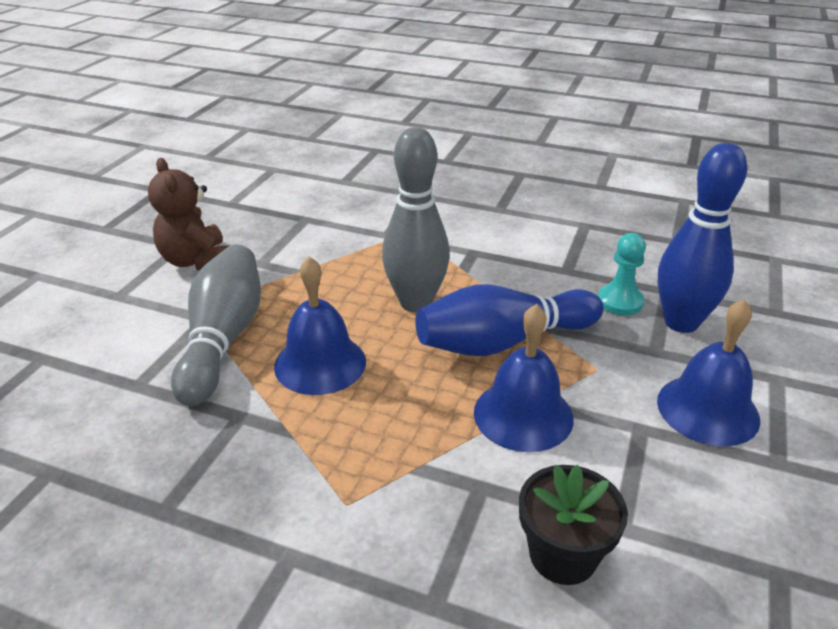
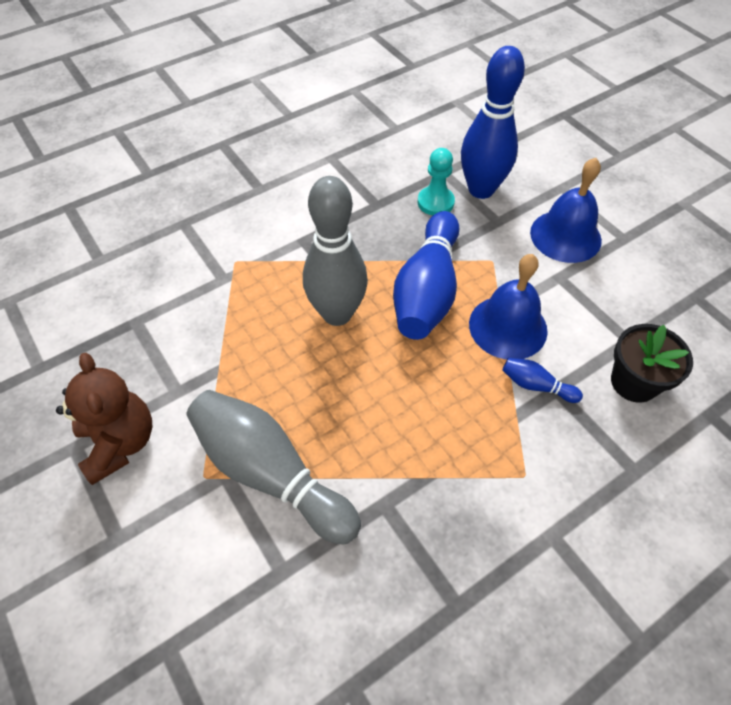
camera: 55 degrees left, 20 degrees up
brown teddy bear [148,158,228,271] -> brown teddy bear turned 120 degrees counterclockwise [56,353,153,485]
blue bell [274,257,366,395] -> none
none -> blue bowling pin [502,358,583,403]

